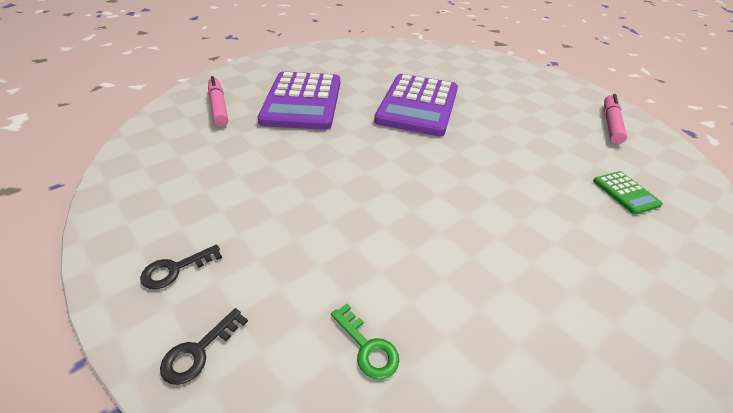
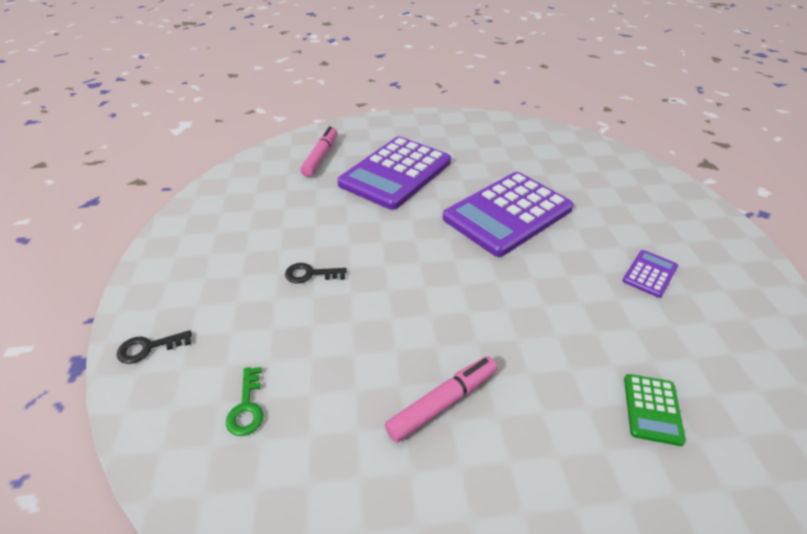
camera: 35 degrees right, 0 degrees up
black key [140,244,222,289] -> black key moved to [285,263,347,283]
pink marker [604,94,627,144] -> pink marker moved to [385,356,497,442]
none -> purple calculator [622,250,678,298]

